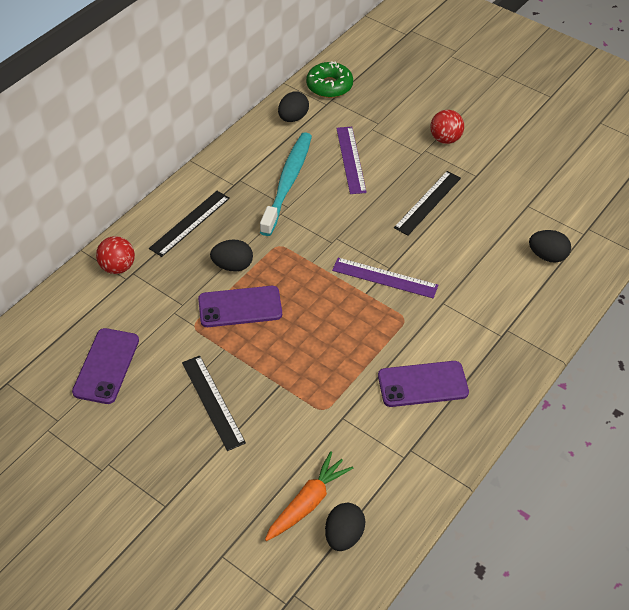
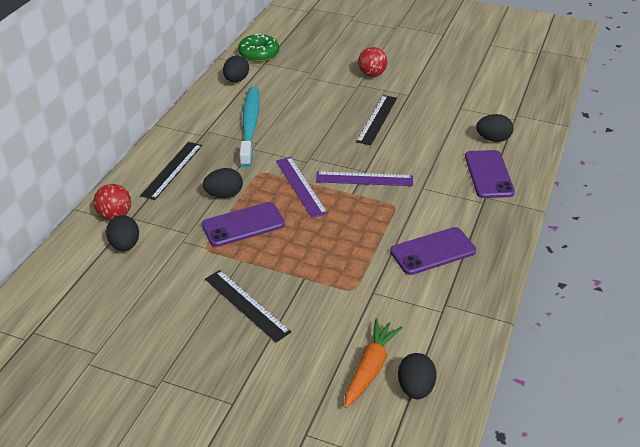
camera: 15 degrees left, 10 degrees down
purple phone [72,328,139,404] -> purple phone moved to [465,150,515,198]
purple ruler [336,127,367,194] -> purple ruler moved to [276,157,328,218]
none -> black egg [106,215,139,251]

